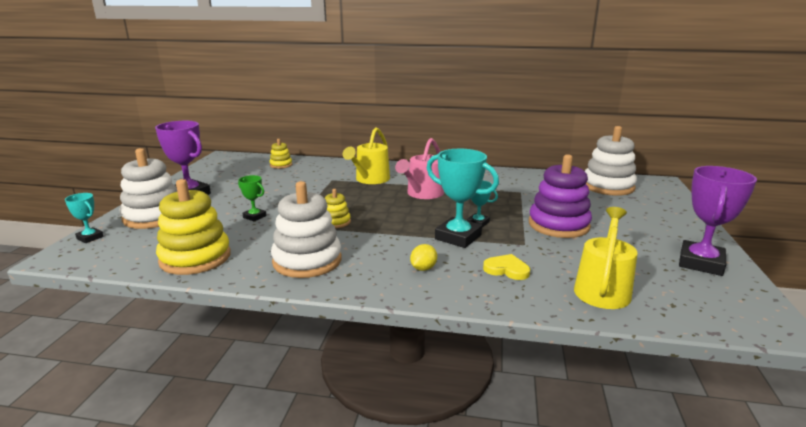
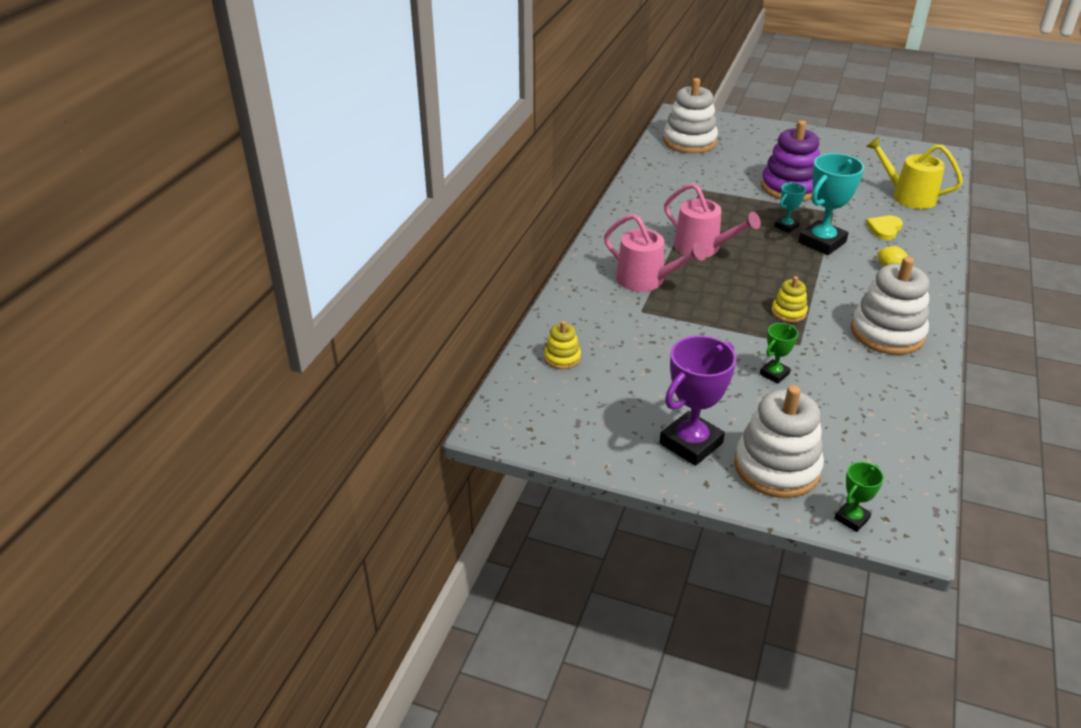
camera: 80 degrees left, 15 degrees up
turquoise trophy [65,193,104,243] -> green trophy [834,462,884,532]
yellow stacking toy [156,179,231,275] -> none
yellow watering can [343,127,390,184] -> pink watering can [604,214,706,292]
purple trophy [679,166,757,276] -> none

